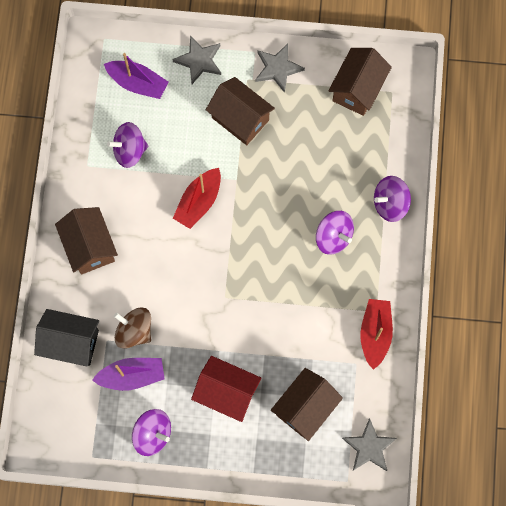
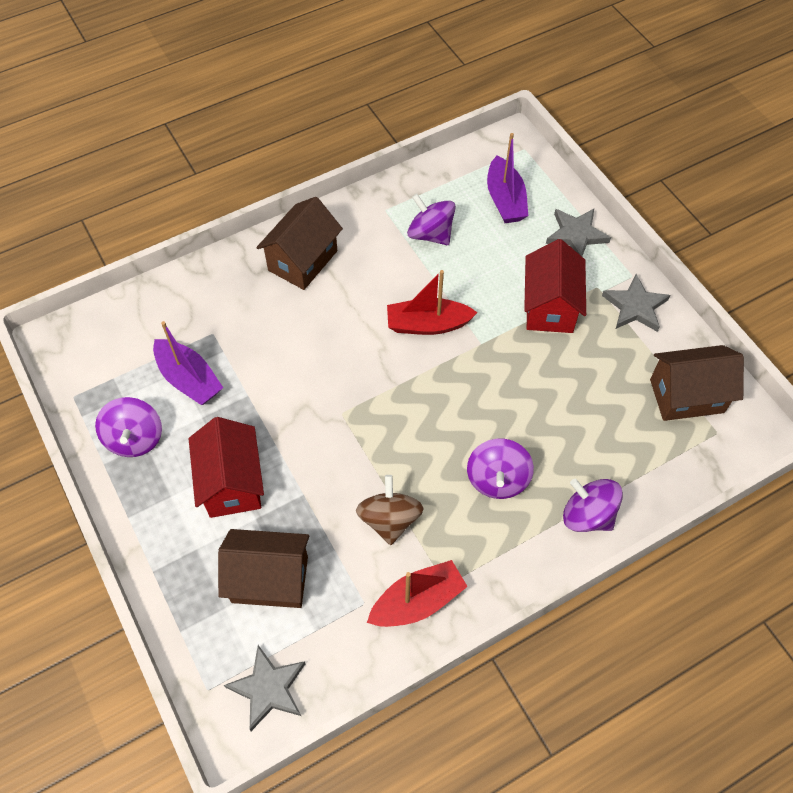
camera: 55 degrees right, 15 degrees down
black house [34,309,99,367] -> none
brown spinning top [114,308,151,349] -> brown spinning top moved to [356,475,424,545]
brown house [206,77,275,145] -> red house [524,239,586,333]

